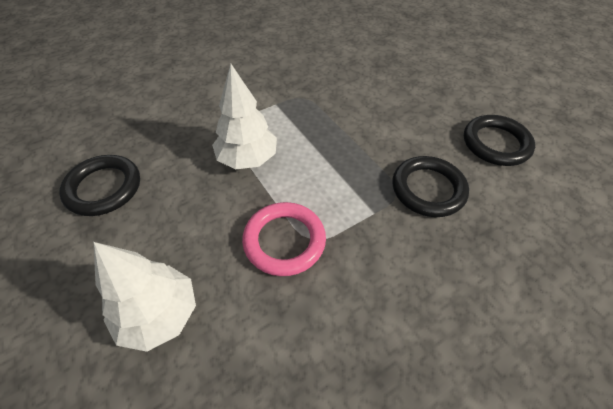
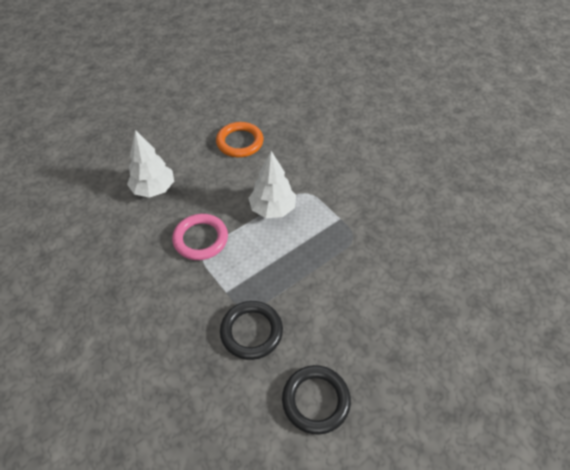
camera: 85 degrees right, 0 degrees up
black ring [59,155,140,216] -> orange ring [216,122,263,157]

